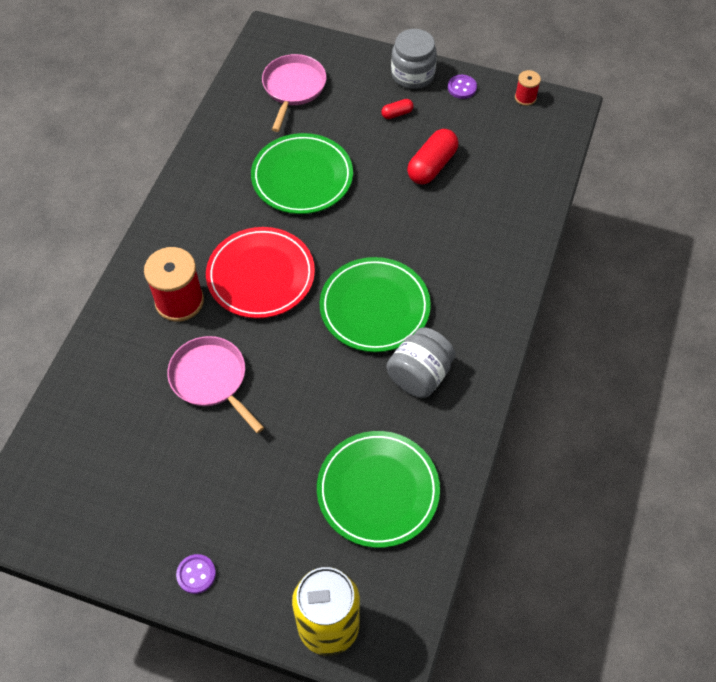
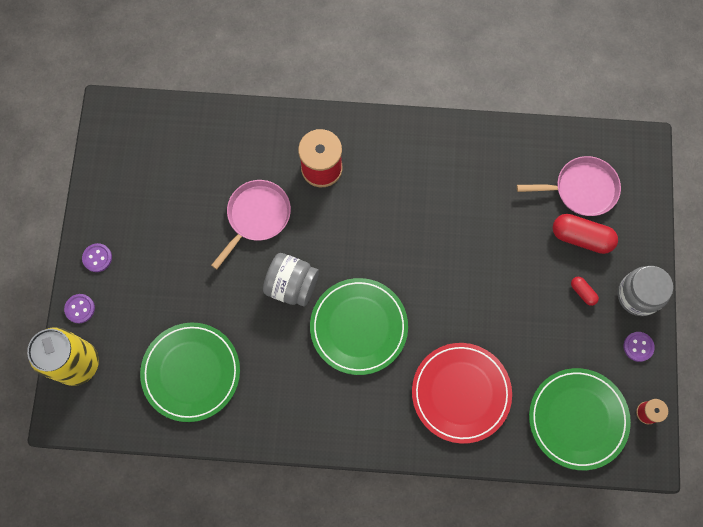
camera: 75 degrees right, 15 degrees up
red plate [206,227,315,318] -> red plate moved to [412,343,512,444]
green plate [251,133,353,214] -> green plate moved to [529,368,631,470]
grey jar [386,327,456,398] -> grey jar moved to [263,253,319,306]
red capsule [407,129,458,184] -> red capsule moved to [553,214,618,254]
none -> purple button [64,294,95,323]

